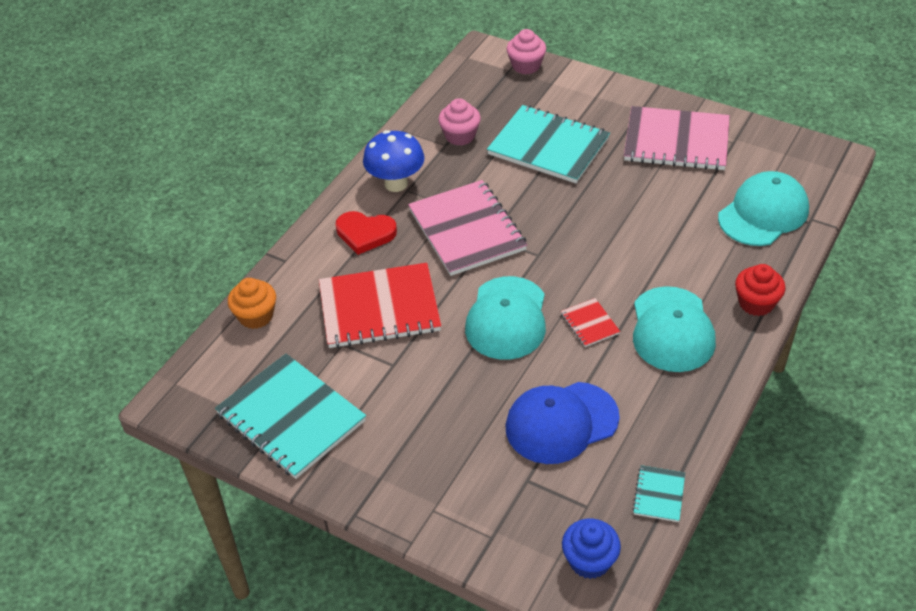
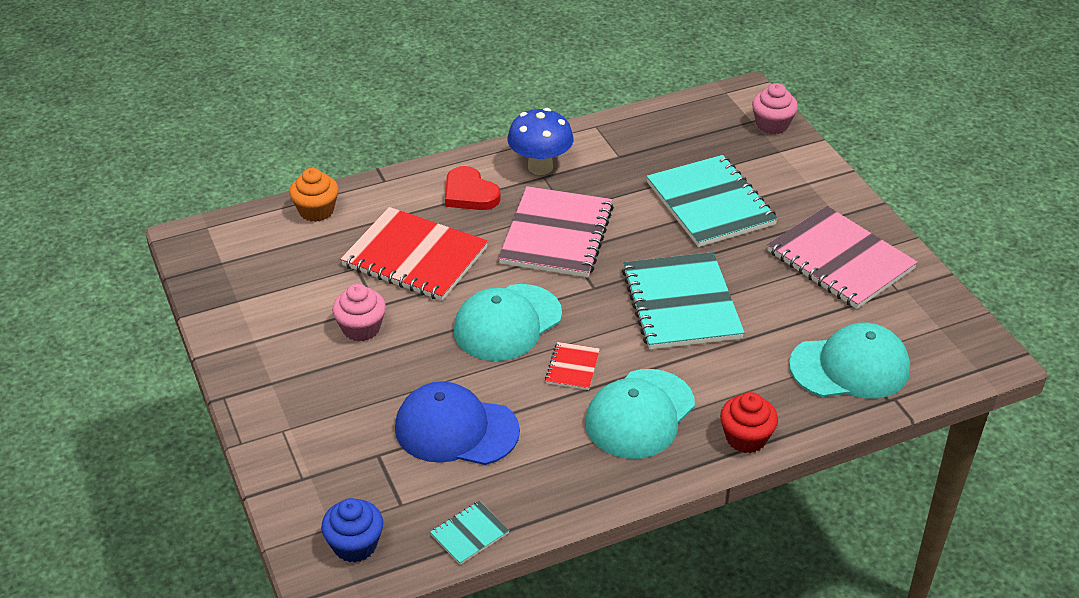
camera: 35 degrees right, 5 degrees down
turquoise notebook [215,354,366,479] -> turquoise notebook moved to [622,252,745,350]
pink cupcake [438,98,481,146] -> pink cupcake moved to [332,284,386,342]

